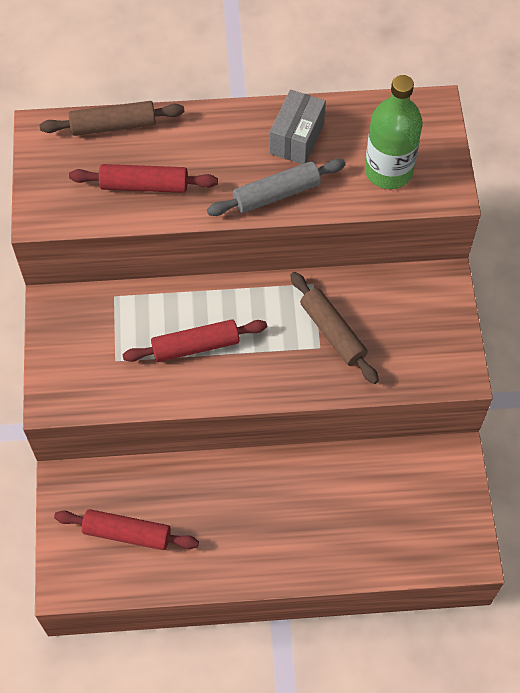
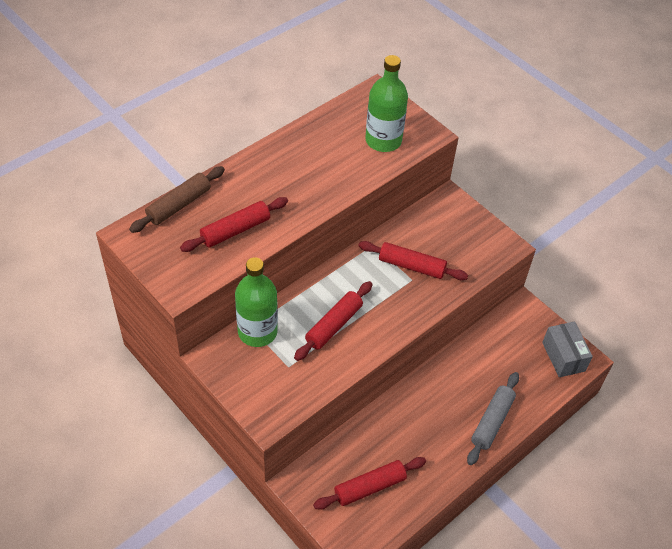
camera: 40 degrees left, 10 degrees down
grey rolling pin [207,159,346,216] -> grey rolling pin moved to [467,372,519,465]
grey box [270,90,326,164] -> grey box moved to [542,321,593,377]
brown rolling pin [290,272,379,384] -> red rolling pin [358,241,468,280]
none -> green bottle [235,257,278,347]

